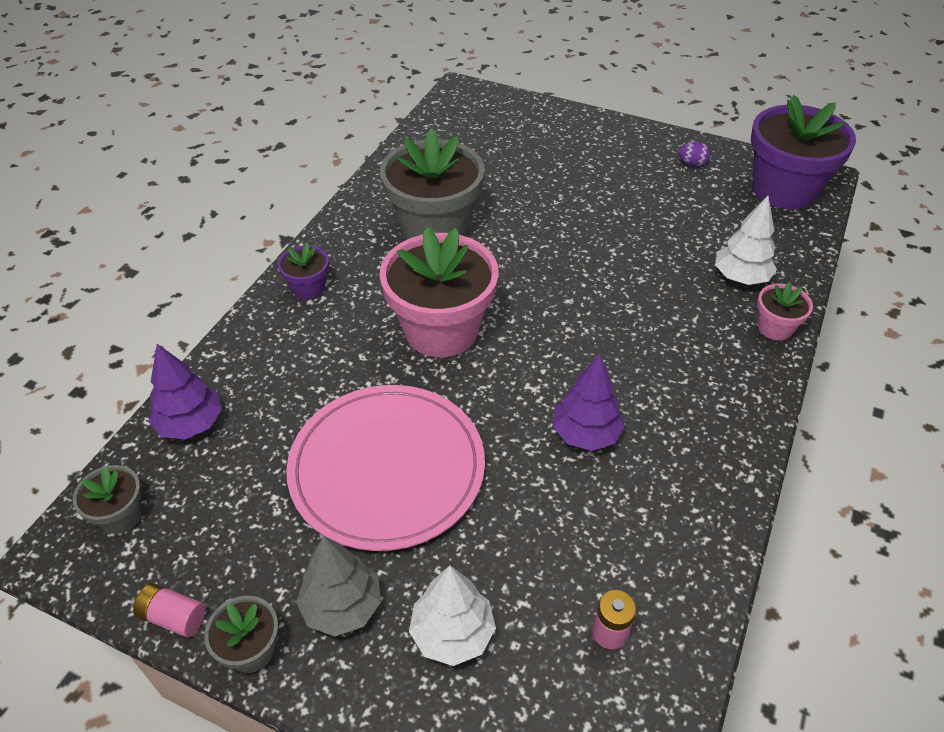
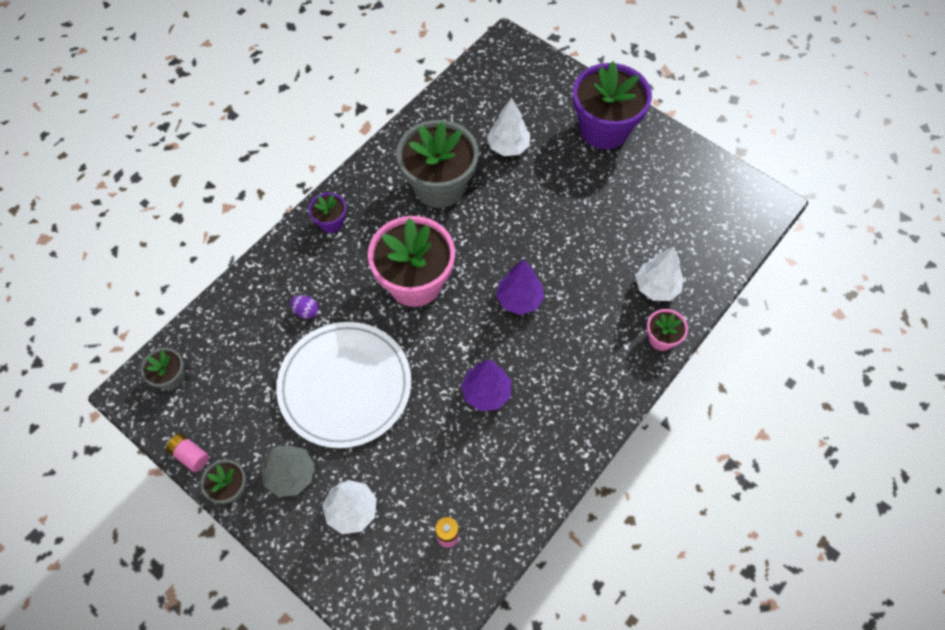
camera: 15 degrees right, 15 degrees up
purple tree [148,344,222,439] -> purple tree moved to [496,260,544,315]
pink plate [286,385,485,551] -> white plate [276,322,411,448]
purple egg [678,141,711,166] -> purple egg moved to [290,295,319,319]
purple flower pot [751,95,856,210] -> purple flower pot moved to [573,61,652,149]
none -> white tree [487,98,530,156]

